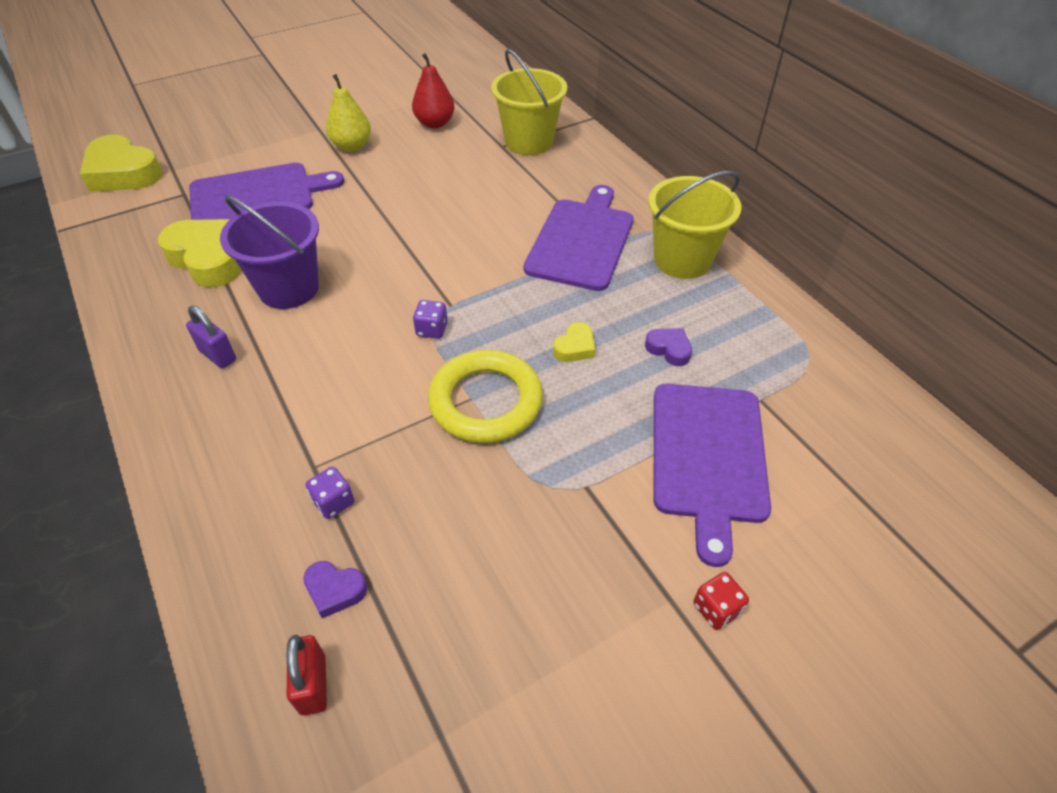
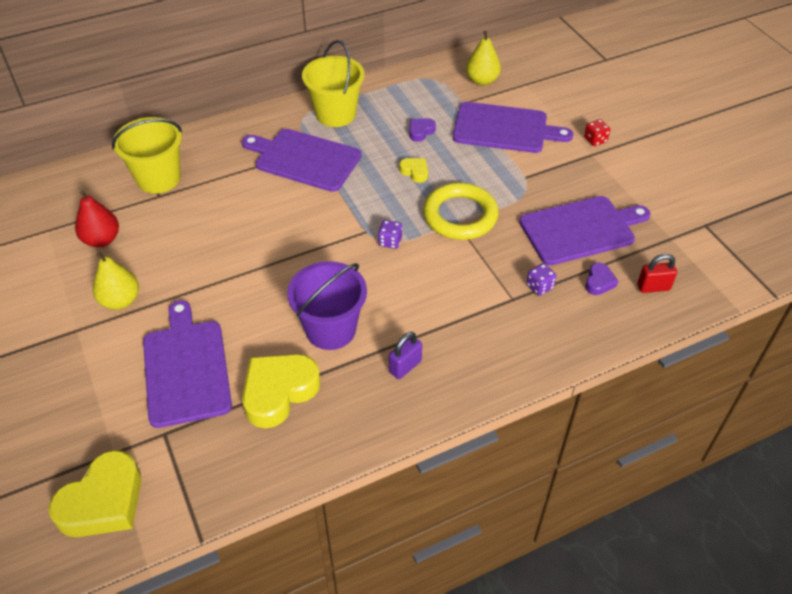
camera: 85 degrees left, 0 degrees up
none -> yellow pear [466,30,501,86]
none -> purple cutting board [519,196,651,265]

